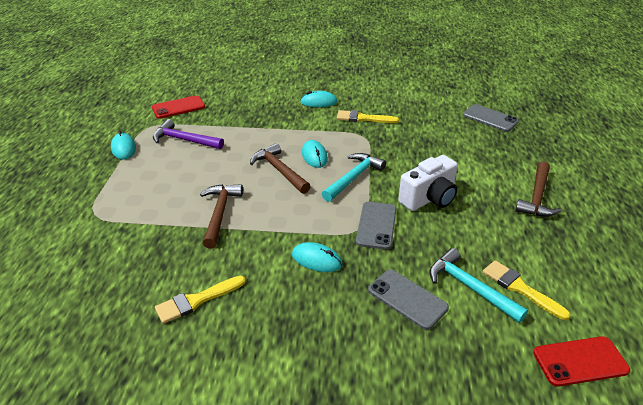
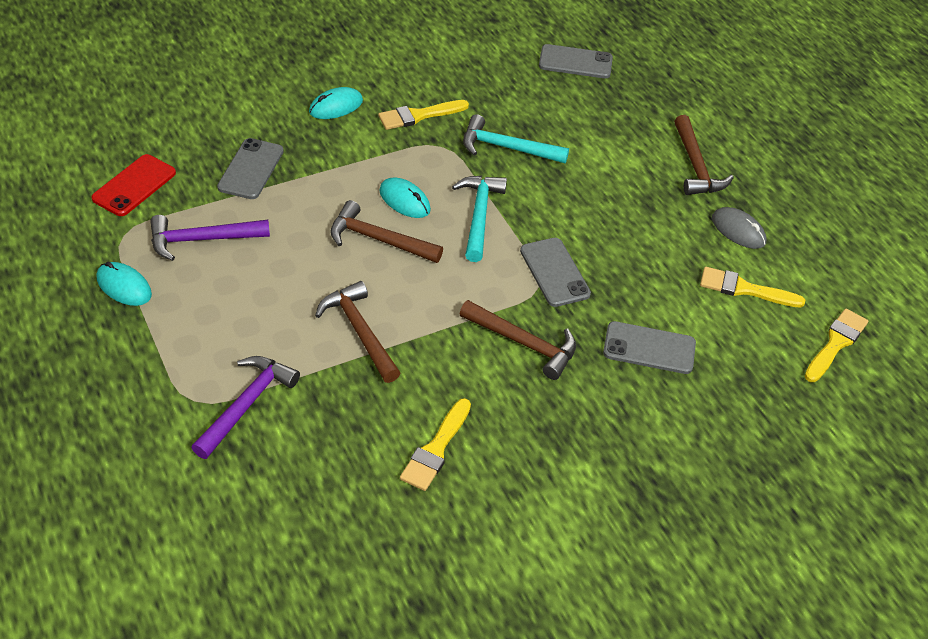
camera: 35 degrees left, 10 degrees up
turquoise mouse [292,242,342,272] -> brown hammer [460,300,576,380]
white camera [398,155,458,211] -> none
turquoise hammer [429,248,528,323] -> turquoise hammer moved to [463,114,569,163]
red phone [533,336,630,387] -> yellow brush [804,308,868,382]
none -> purple hammer [191,356,300,459]
none -> grey phone [217,138,284,199]
none -> grey mouse [712,207,766,249]

